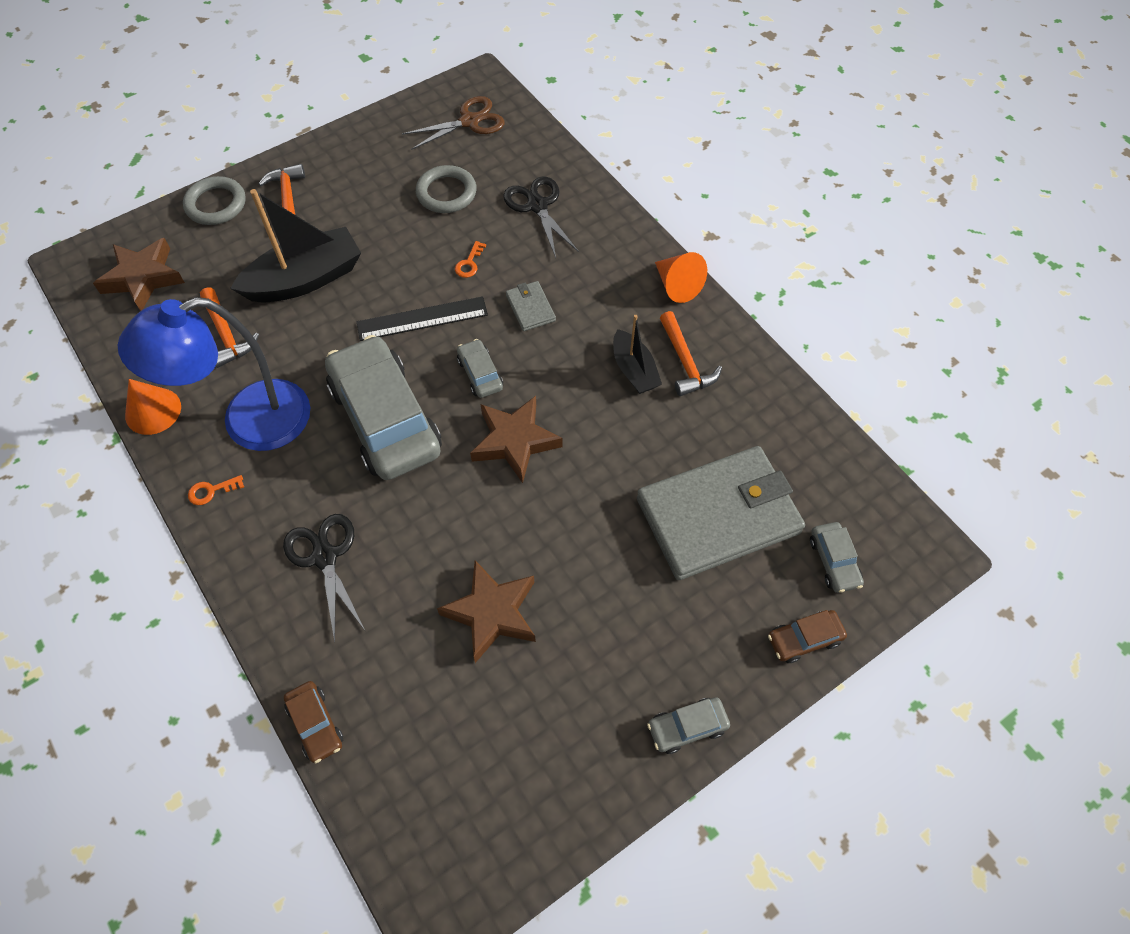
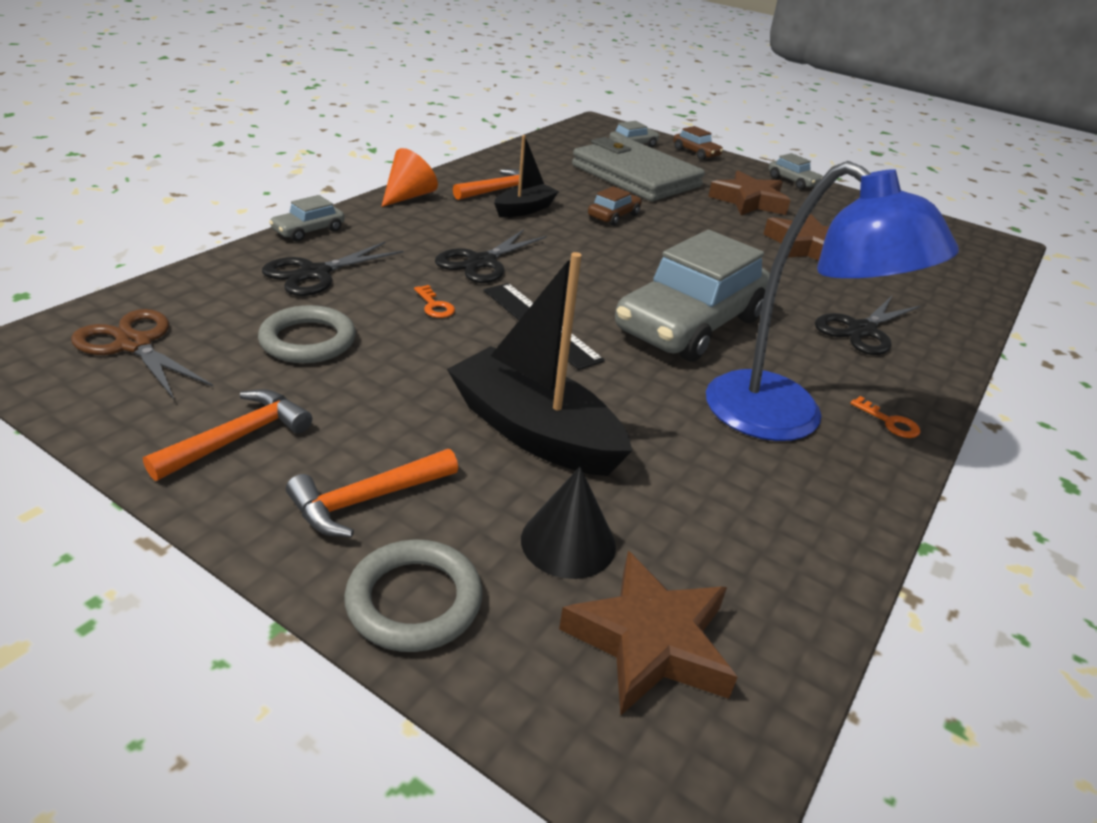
camera: 115 degrees left, 25 degrees down
orange cone [125,379,181,435] -> none
orange hammer [200,287,259,368] -> orange hammer moved to [143,389,312,481]
brown car [284,681,343,763] -> brown car moved to [588,186,642,226]
orange key [455,241,486,278] -> orange key turned 60 degrees clockwise [414,285,455,318]
grey car [457,339,503,398] -> grey car moved to [269,195,345,242]
brown star [470,396,563,483] -> brown star moved to [708,171,790,215]
grey wallet [506,281,556,331] -> black scissors [435,229,547,283]
none -> black cone [521,467,616,579]

